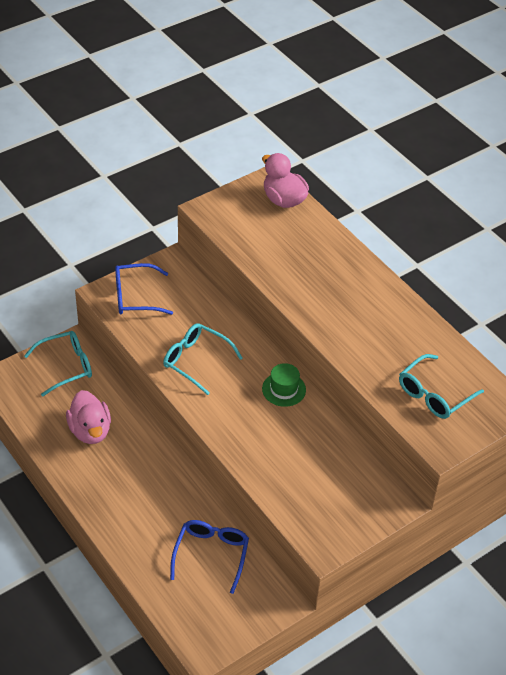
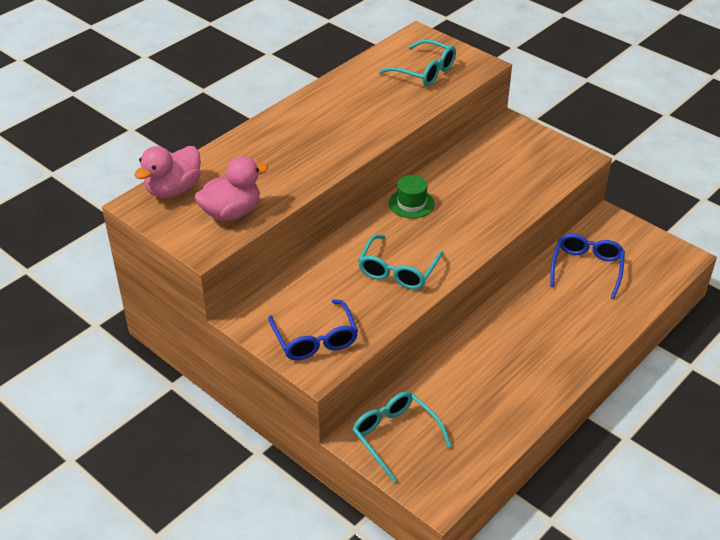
camera: 100 degrees left, 5 degrees down
pink duck [66,390,111,444] -> pink duck moved to [195,156,268,221]
blue glasses [170,520,249,594] -> blue glasses turned 105 degrees clockwise [550,234,625,299]

